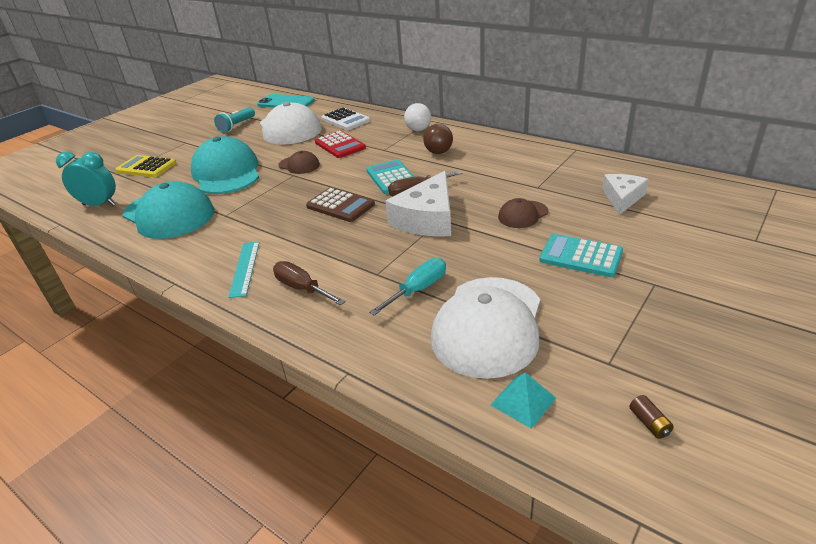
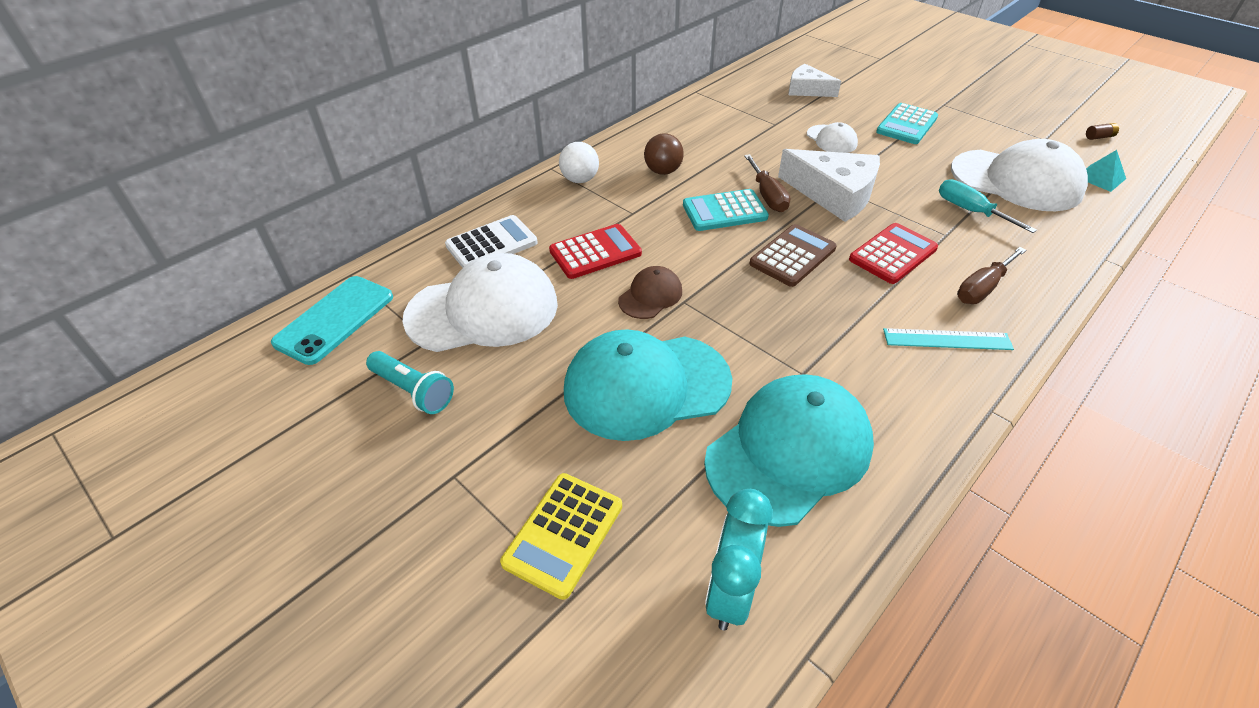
camera: 85 degrees left, 10 degrees up
brown cap [498,198,549,228] -> white cap [807,122,858,153]
none -> red calculator [849,223,938,284]

